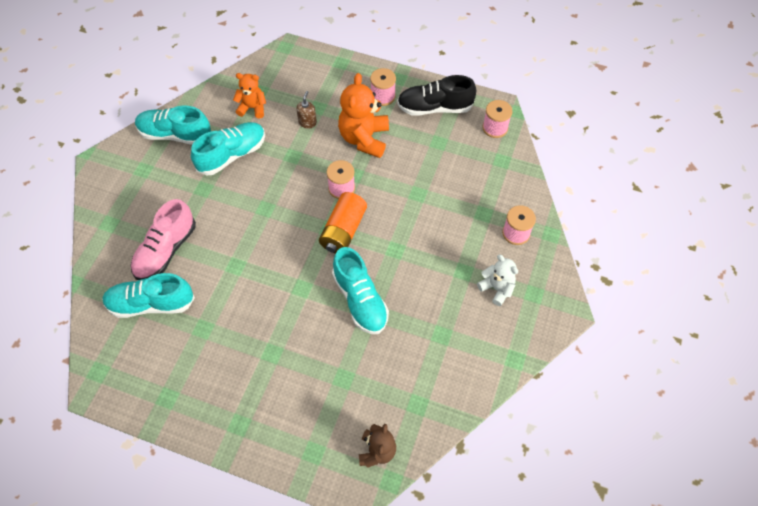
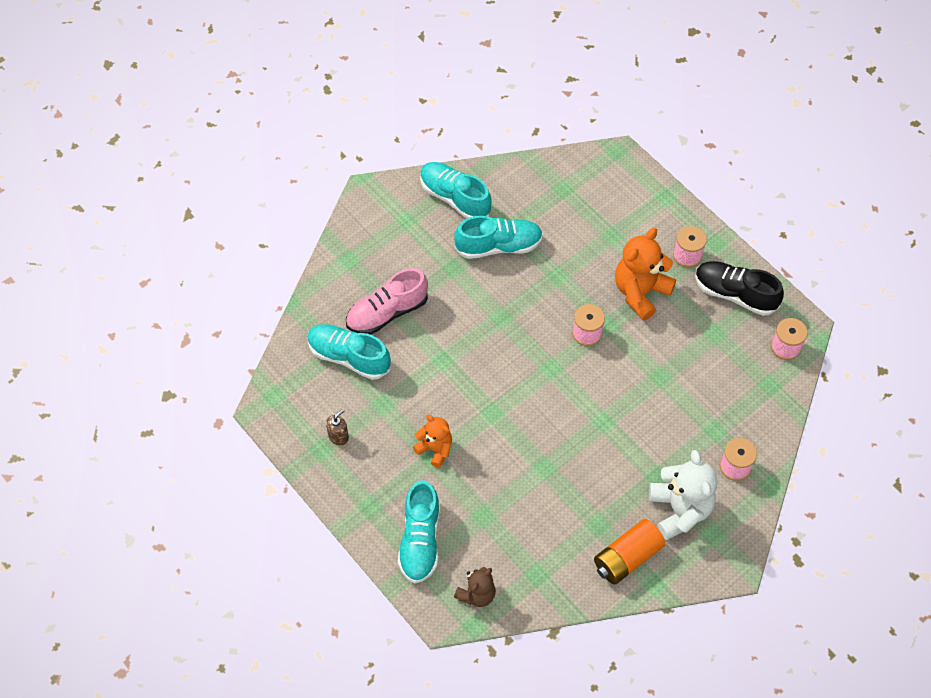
camera: 30 degrees right, 0 degrees up
orange teddy bear [233,73,266,119] -> orange teddy bear moved to [413,415,452,468]
brown soap dispenser [296,91,317,129] -> brown soap dispenser moved to [326,409,349,446]
orange battery [319,192,367,253] -> orange battery moved to [594,519,665,585]
turquoise shoe [332,247,389,334] -> turquoise shoe moved to [398,480,440,584]
white teddy bear [477,254,518,306] -> white teddy bear [649,450,718,540], size x1.68

